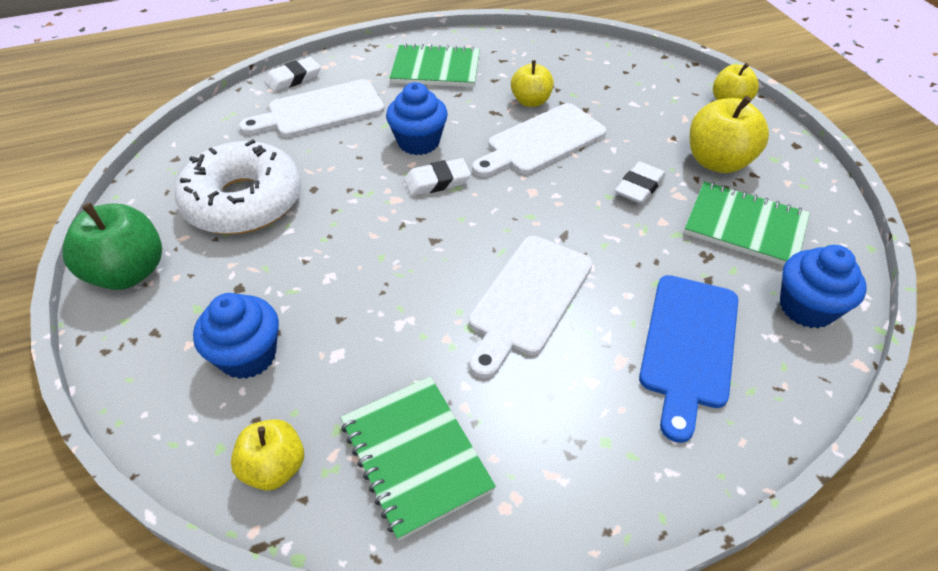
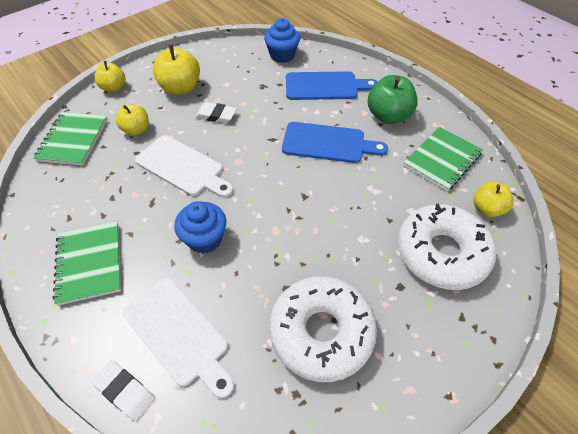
camera: 110 degrees left, 5 degrees up
green apple [62,203,162,290] -> green apple moved to [367,75,418,124]
blue cupcake [193,293,279,379] -> white donut [398,203,496,290]
white eraser [404,158,471,196] -> none
white cutting board [469,236,593,378] -> blue cutting board [282,122,388,163]
yellow apple [511,60,554,107] -> yellow apple moved to [116,104,149,136]
green notebook [684,181,810,266] -> green notebook moved to [34,112,108,165]

